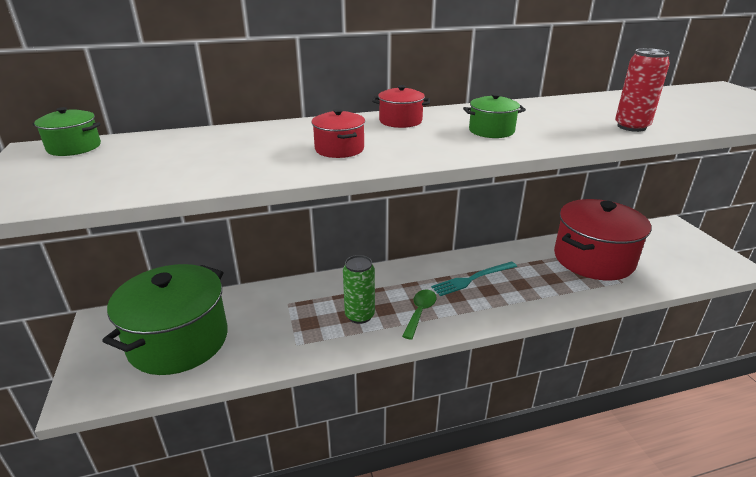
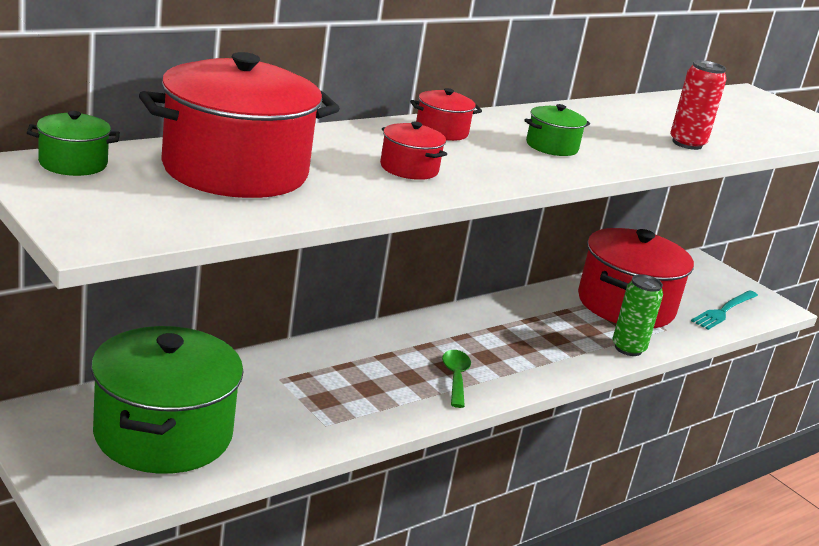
camera: 25 degrees left, 5 degrees down
green can [343,255,375,324] -> green can moved to [612,274,663,356]
turquoise fork [431,261,517,296] -> turquoise fork moved to [691,290,758,330]
none -> red pot [139,52,340,198]

